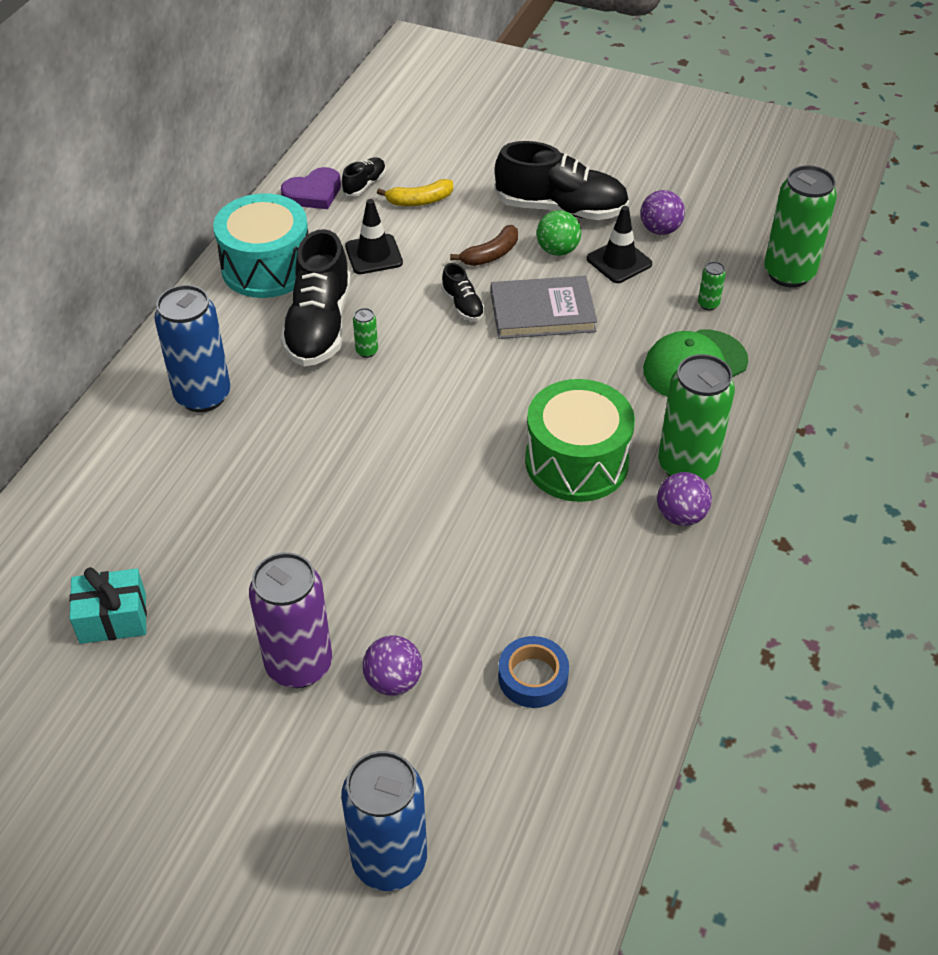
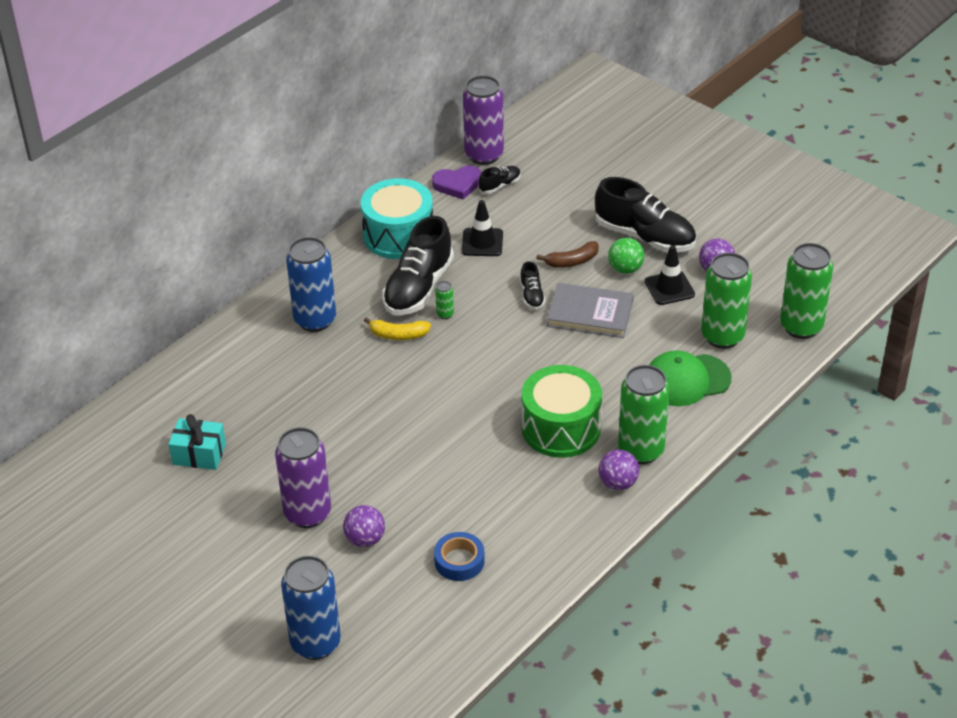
camera: 20 degrees right, 5 degrees down
yellow banana [377,179,453,206] -> yellow banana moved to [364,317,431,340]
green can [698,262,726,310] -> green can [701,253,752,349], size x2.45
none -> purple can [463,75,504,165]

